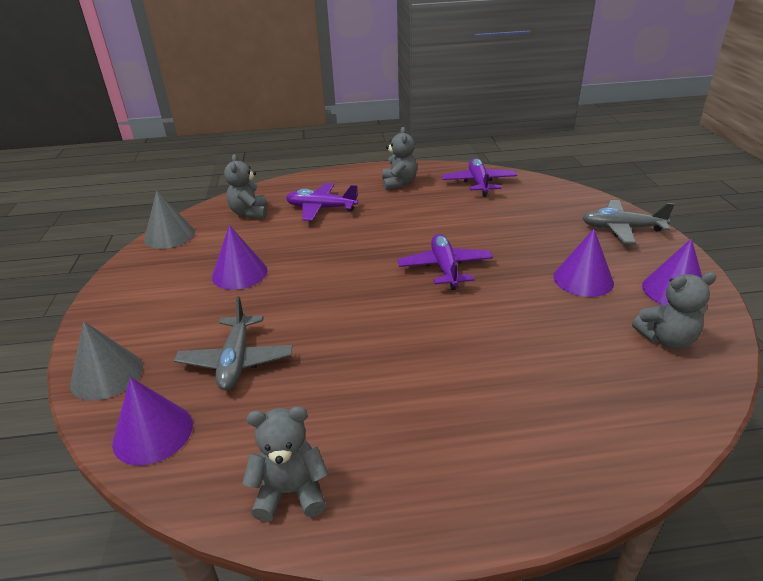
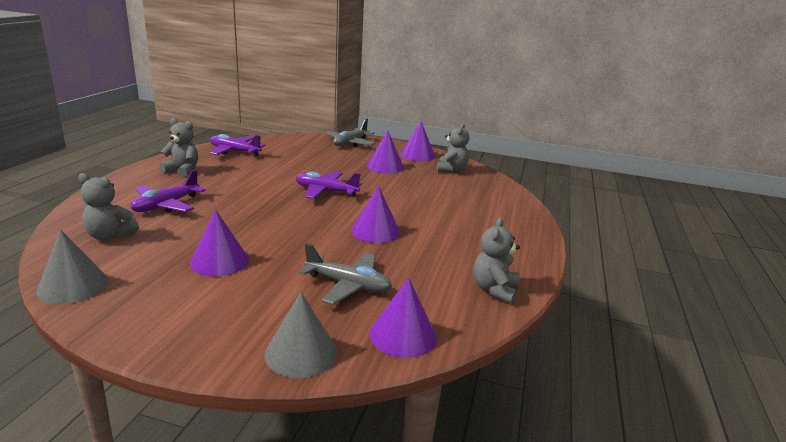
camera: 70 degrees left, 10 degrees down
none -> purple cone [351,186,400,243]

